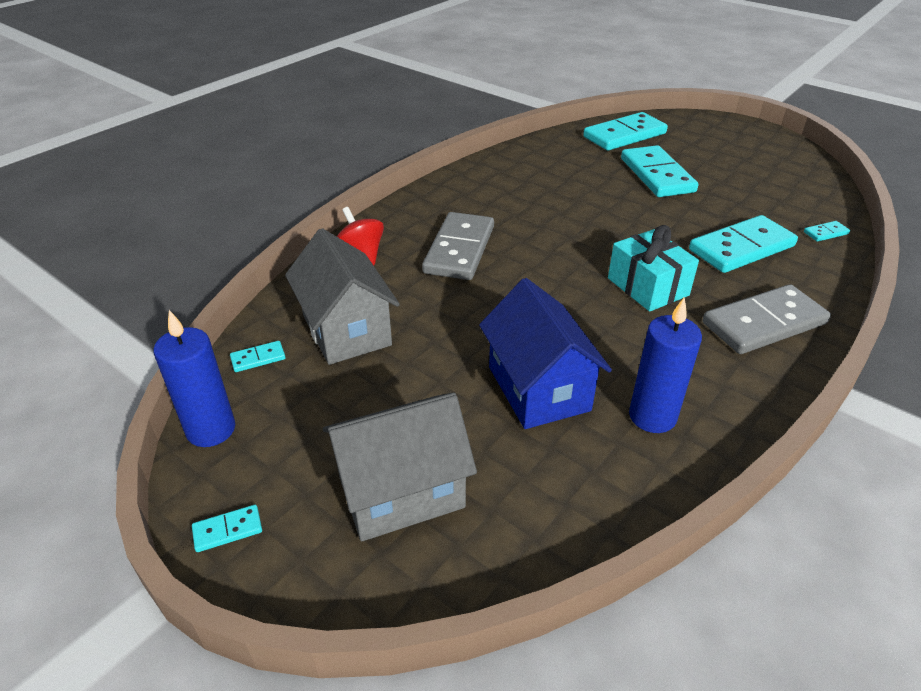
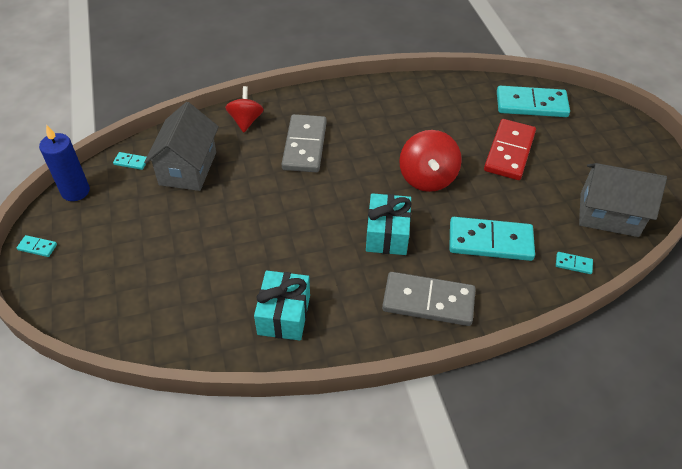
camera: 35 degrees right, 10 degrees up
grey house [323,393,477,541] -> grey house moved to [579,163,667,237]
grey domino [422,212,494,280] -> grey domino turned 45 degrees counterclockwise [282,114,327,172]
blue house [479,278,612,429] -> none
turquoise domino [621,145,698,197] -> red domino [484,119,536,180]
blue candle [629,297,702,433] -> turquoise gift [254,270,310,341]
none -> red spinning top [399,130,462,192]

